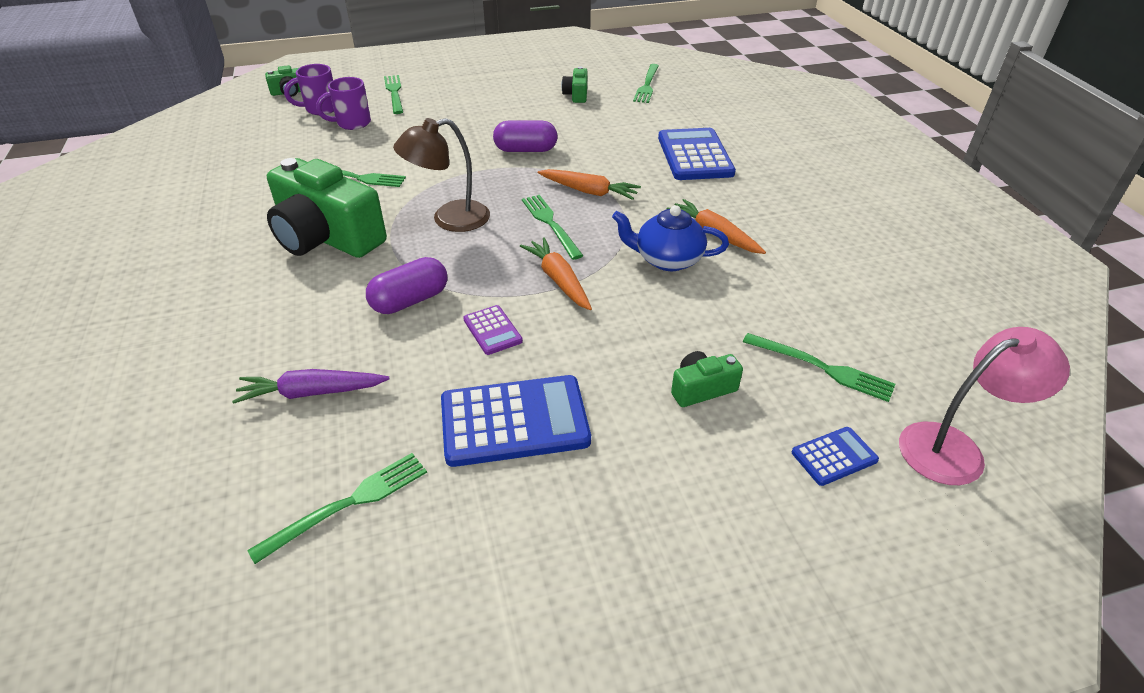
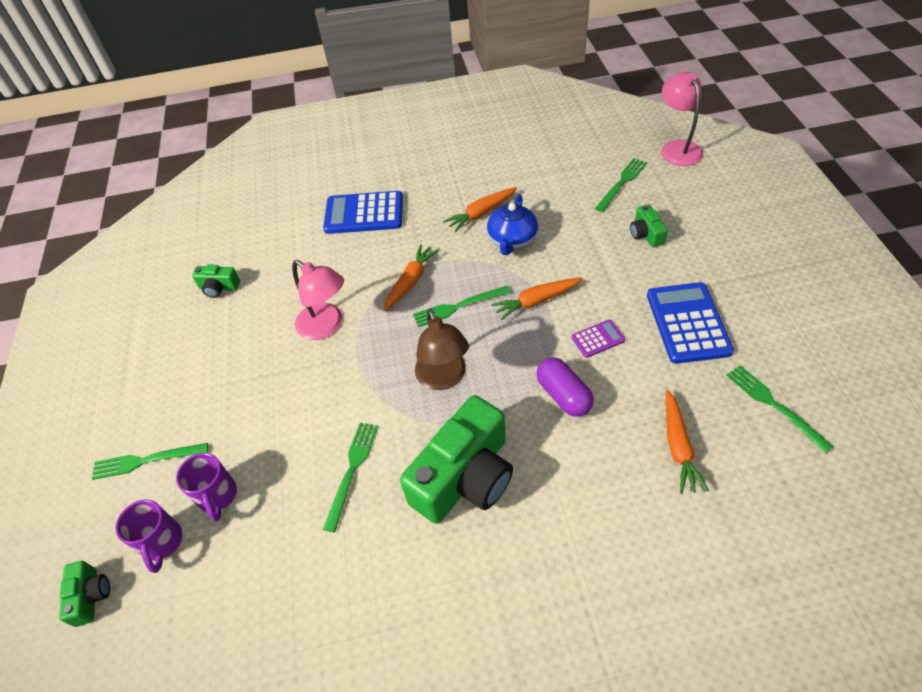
camera: 80 degrees left, 10 degrees up
purple carrot [232,369,389,404] -> orange carrot [666,390,709,494]
purple capsule [493,120,558,152] -> pink lamp [292,260,344,340]
green fork [633,64,659,103] -> none
blue calculator [792,427,879,486] -> none

